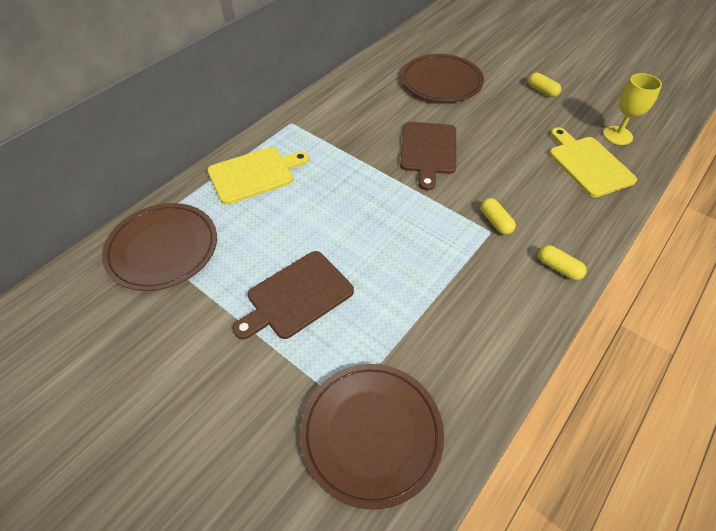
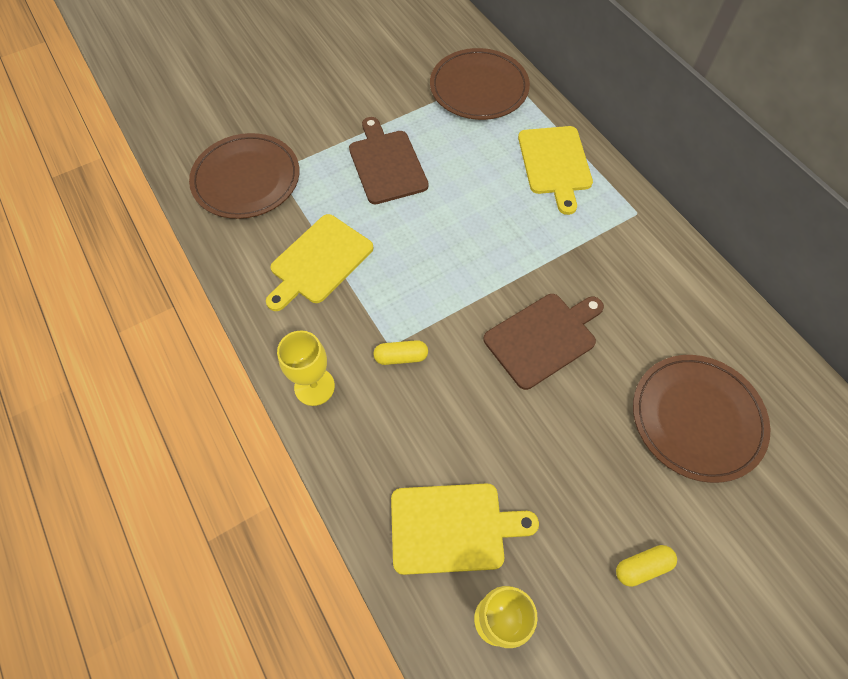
camera: 110 degrees right, 10 degrees up
brown cutting board [400,122,456,190] -> brown cutting board turned 120 degrees clockwise [483,294,604,390]
yellow capsule [538,245,587,280] -> yellow goblet [277,331,335,406]
none -> yellow cutting board [266,214,373,311]

